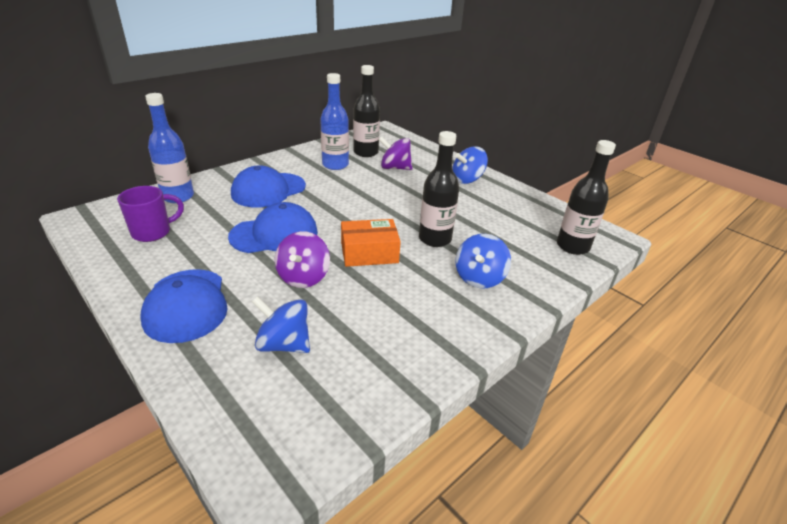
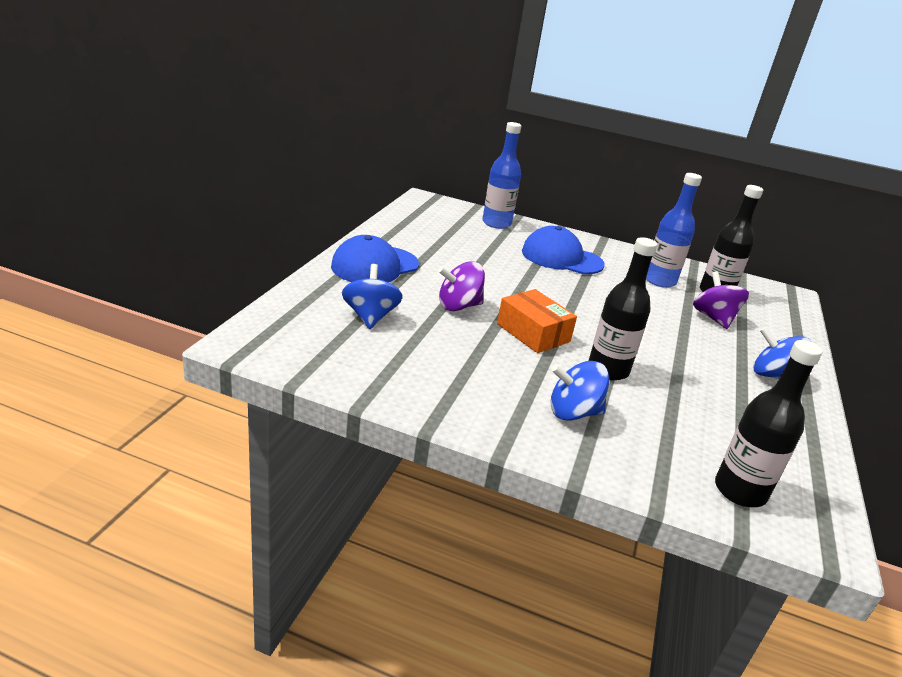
camera: 60 degrees right, 5 degrees down
purple mug [117,186,184,242] -> none
blue cap [228,202,318,253] -> none

